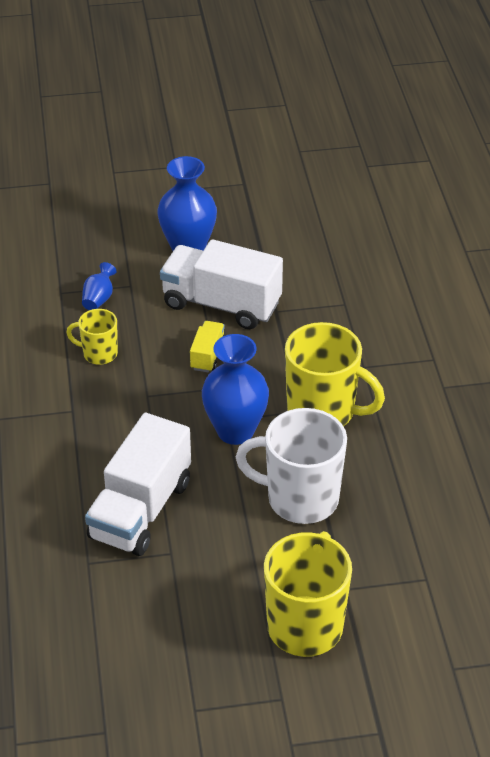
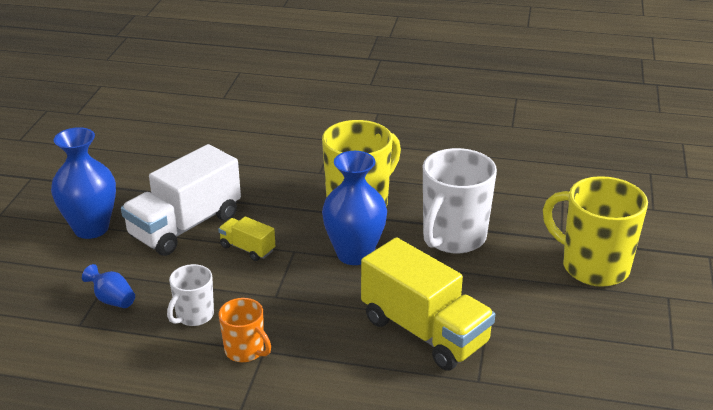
camera: 70 degrees left, 10 degrees down
yellow mug [66,309,118,365] -> white mug [167,264,214,326]
white truck [85,413,191,556] -> yellow truck [361,237,495,371]
none -> orange mug [219,298,271,362]

